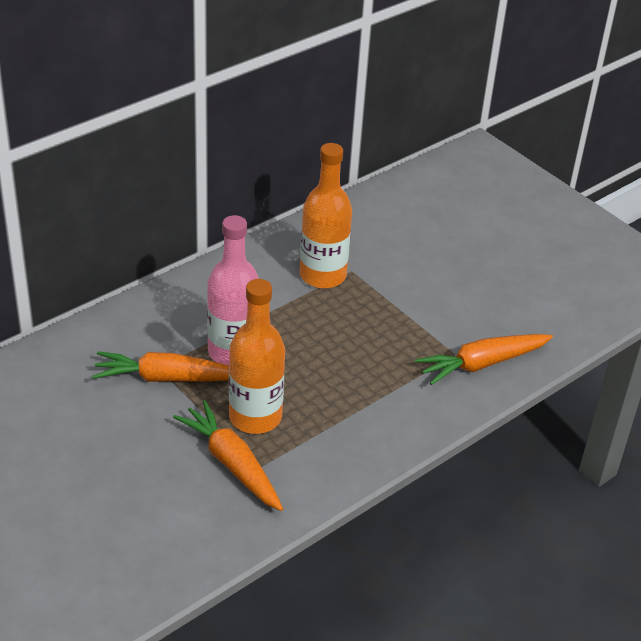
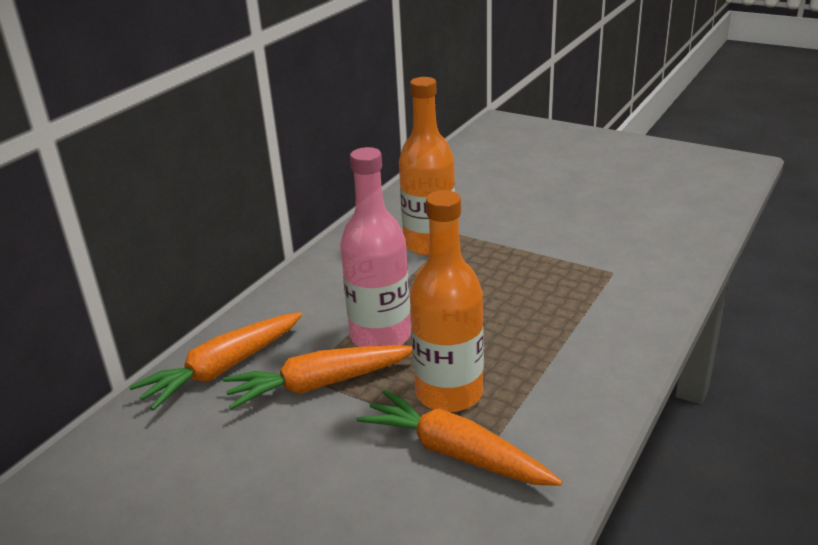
camera: 15 degrees left, 10 degrees down
orange carrot [415,334,553,385] -> orange carrot moved to [129,312,302,411]

